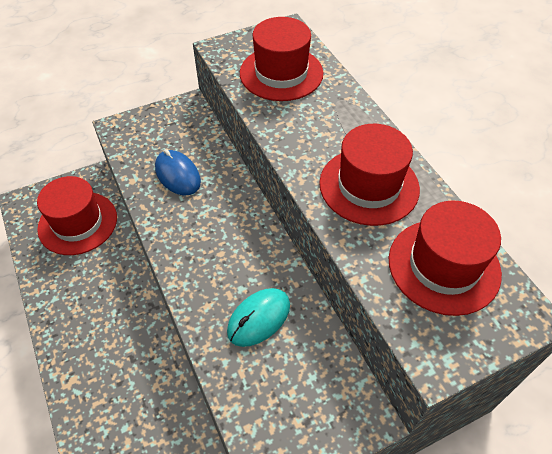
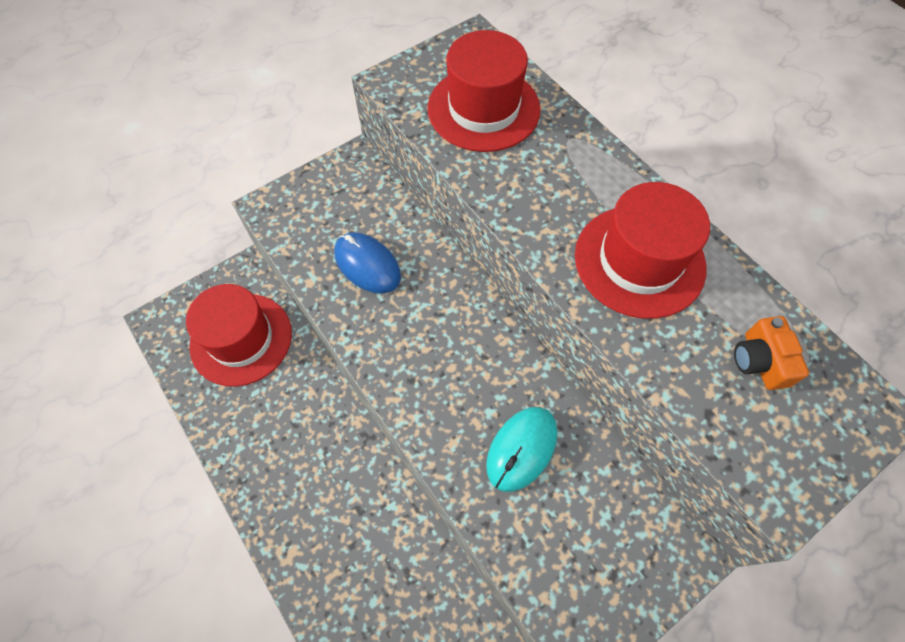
camera: 10 degrees left, 10 degrees up
red hat [389,200,502,316] -> orange camera [734,316,809,390]

